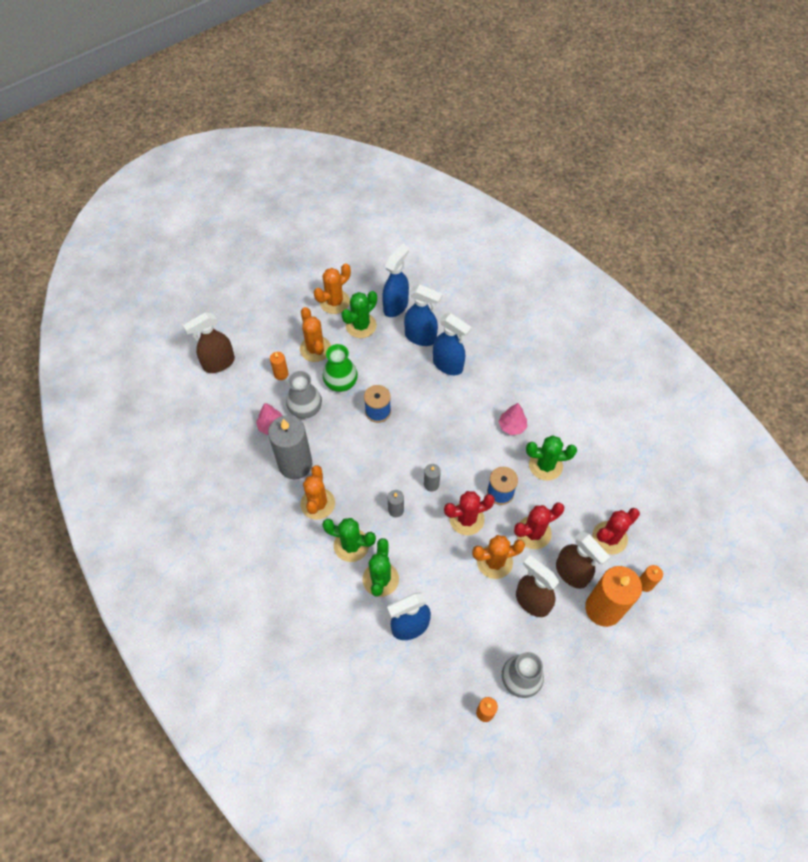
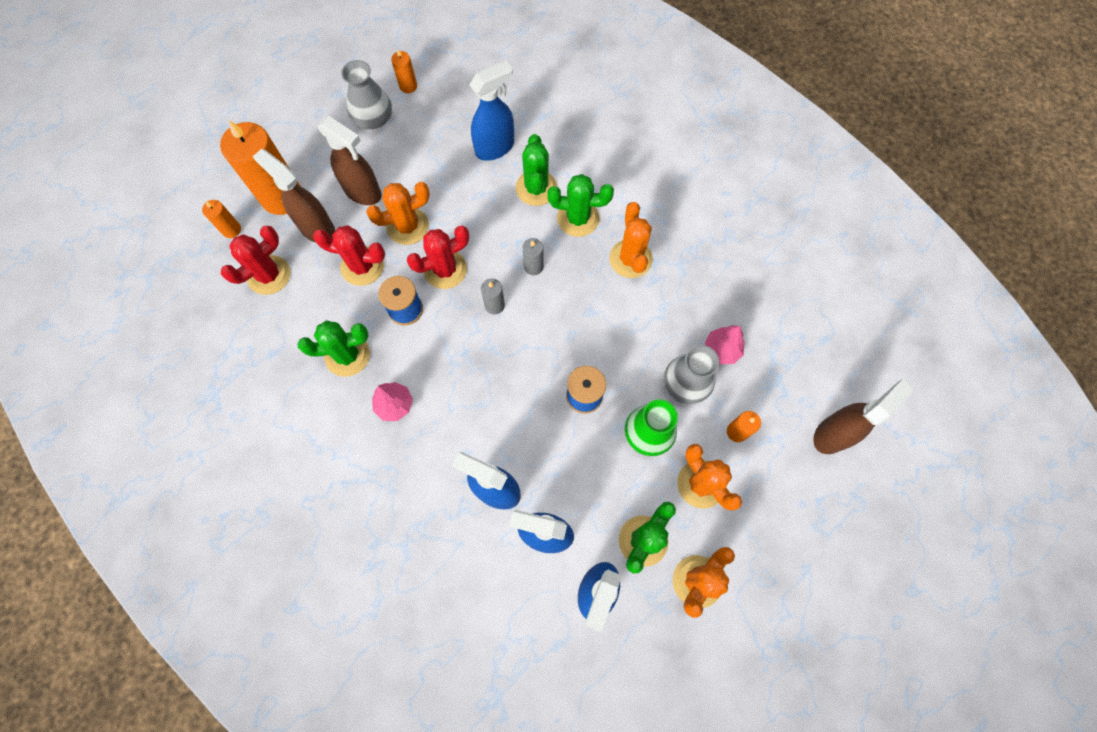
camera: 170 degrees right, 10 degrees up
grey candle [268,415,312,479] -> none
red cactus [514,502,564,549] -> red cactus turned 45 degrees clockwise [313,225,385,286]

